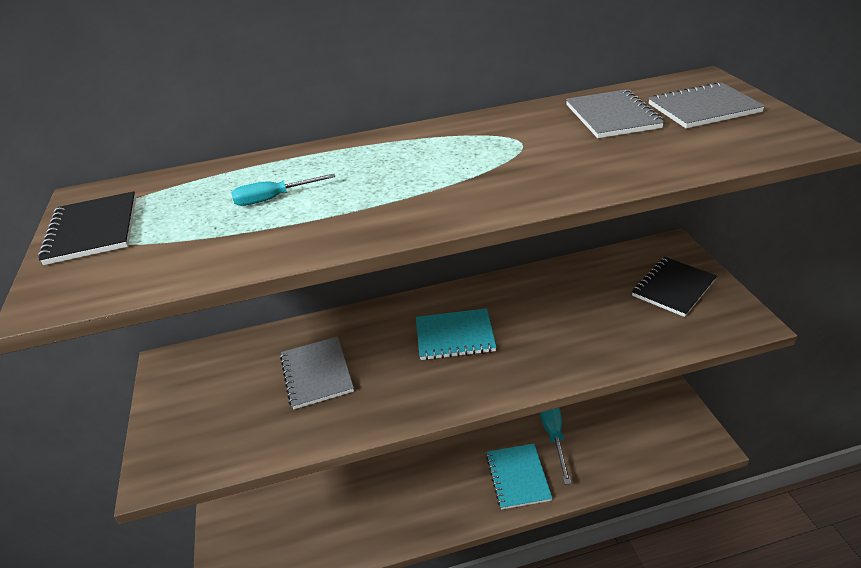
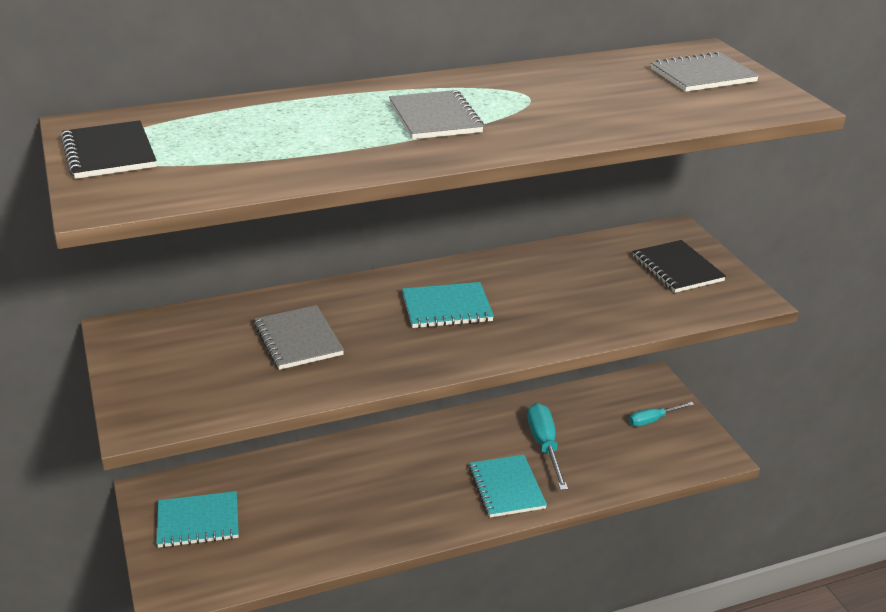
camera: 10 degrees left, 5 degrees down
turquoise screwdriver [231,174,336,206] -> turquoise screwdriver moved to [629,402,694,426]
grey notebook [566,89,664,138] -> grey notebook moved to [389,90,484,139]
black notebook [632,257,717,317] -> black notebook turned 60 degrees counterclockwise [633,240,726,293]
none -> turquoise notebook [156,491,239,548]

